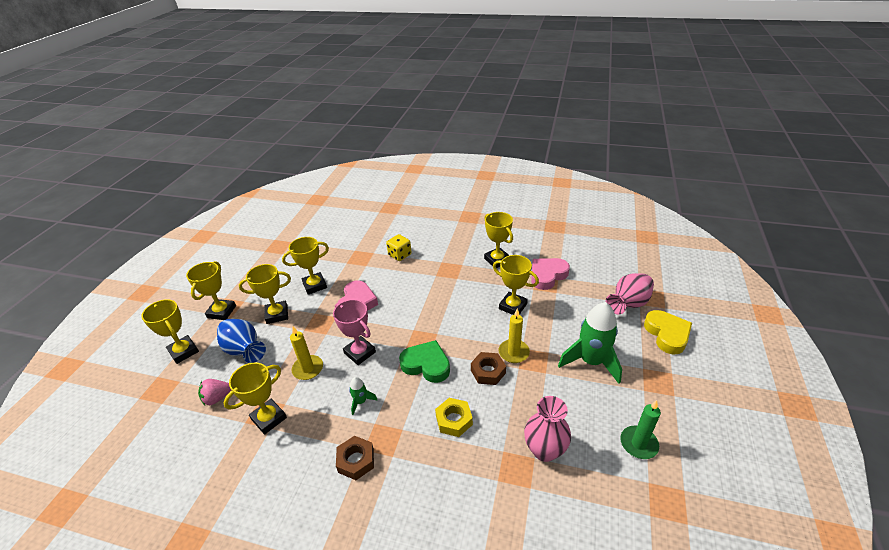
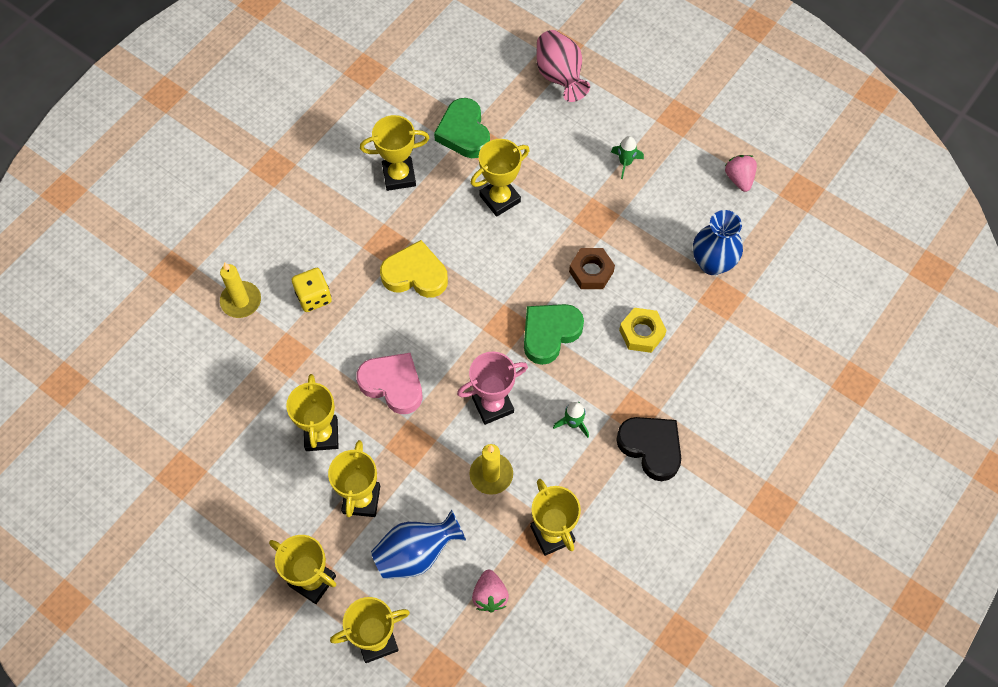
camera: 70 degrees left, 25 degrees up
brown nut [336,436,374,480] -> black heart [616,417,681,481]
yellow candle [499,309,530,363] -> yellow candle moved to [220,262,261,318]
pink vase [524,396,571,462] -> blue vase [693,210,743,275]
pink heart [531,258,570,290] -> green heart [434,98,490,158]
green rocket [558,302,622,384] -> green rocket [611,136,644,179], size x0.45
green candle [620,400,661,459] -> pink strawberry [725,155,757,192]
yellow heart [644,310,692,354] -> yellow heart moved to [380,240,448,298]

